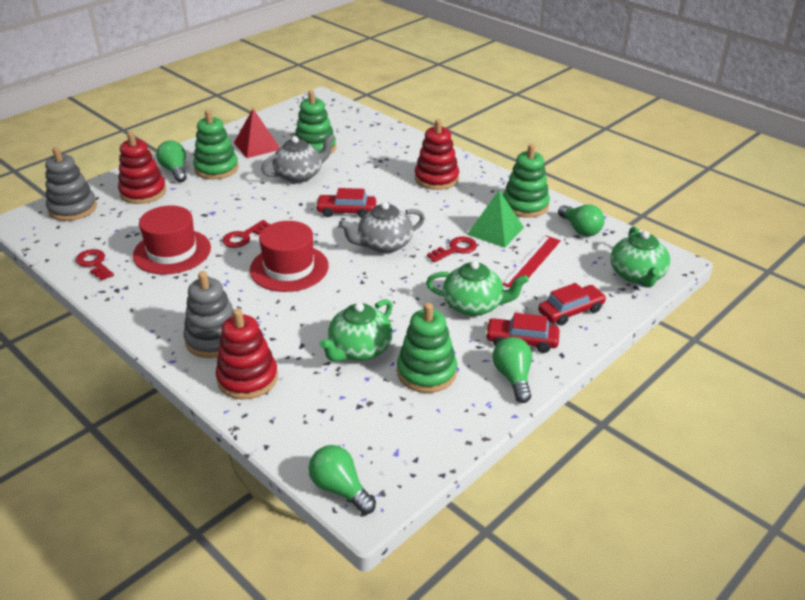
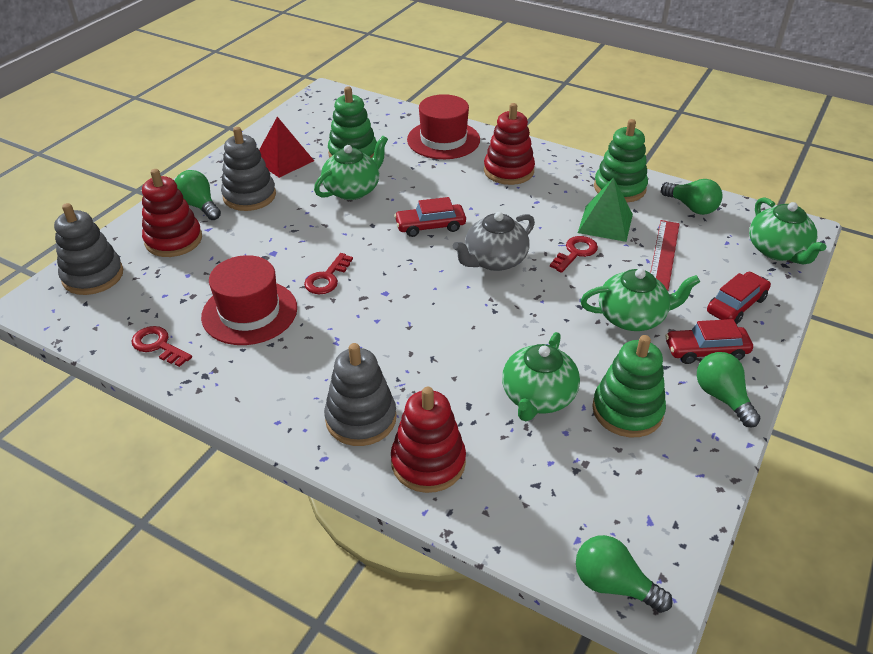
camera: 15 degrees left, 5 degrees up
green stacking toy [193,110,239,179] -> grey stacking toy [221,127,276,211]
red hat [250,221,329,292] -> red hat moved to [407,94,480,159]
grey teapot [261,134,335,183] -> green teapot [314,136,388,200]

